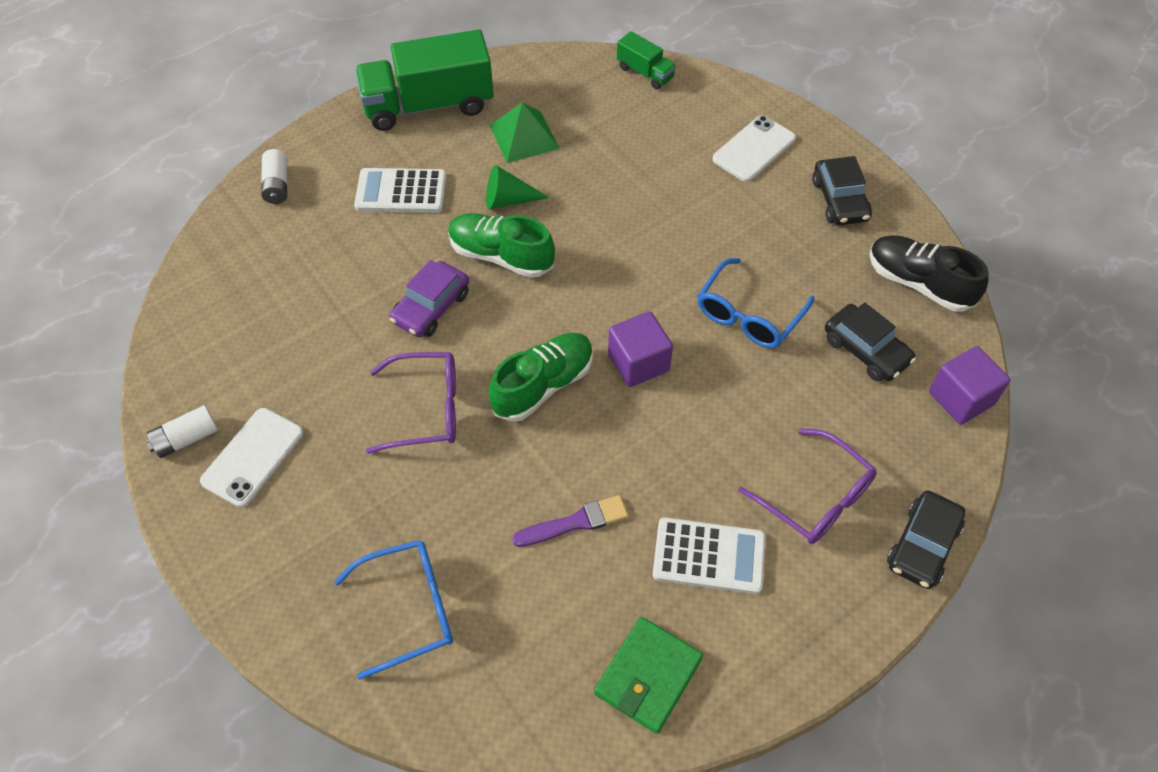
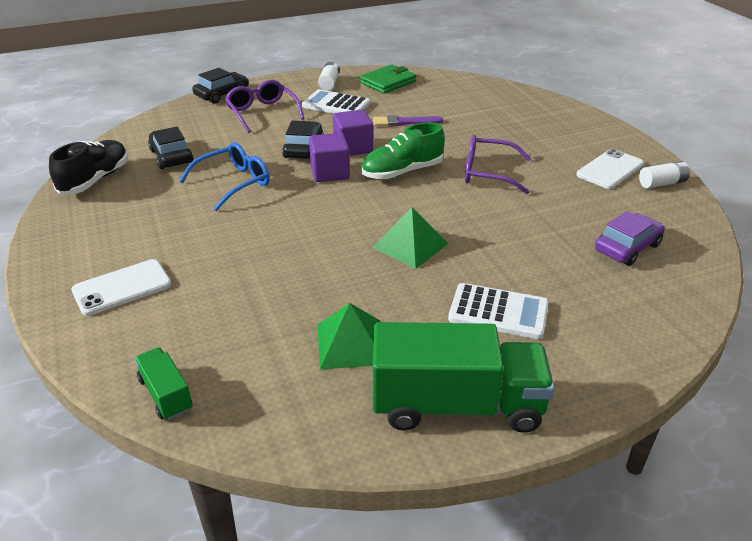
camera: 165 degrees left, 20 degrees down
white battery [261,149,287,204] -> white battery moved to [318,62,340,91]
blue glasses [334,540,453,680] -> none
purple car [389,260,469,337] -> purple car moved to [595,211,665,266]
green shoe [448,213,555,278] -> green pyramid [372,208,449,269]
green cone [486,165,550,209] -> none
black car [812,156,872,225] -> black car moved to [282,121,324,159]
black shoe [869,235,989,312] -> black shoe turned 120 degrees counterclockwise [49,140,128,195]
purple cube [929,346,1010,425] -> purple cube moved to [333,109,373,156]

